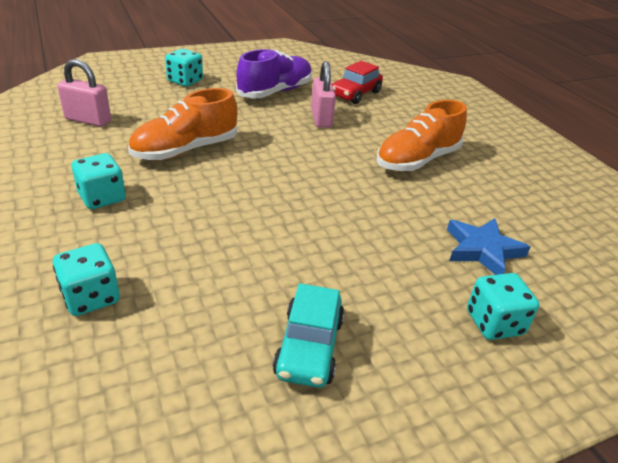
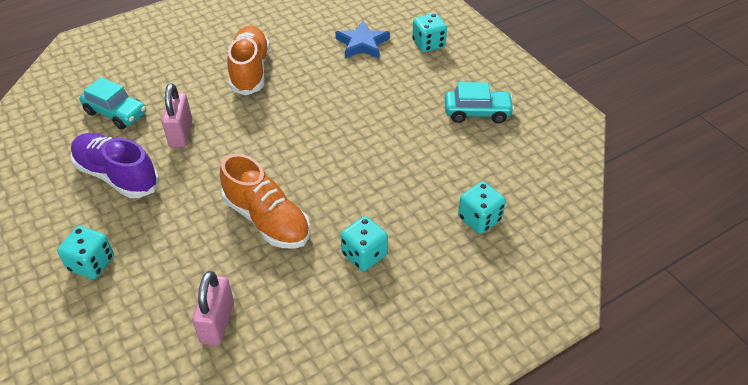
camera: 95 degrees left, 10 degrees up
pink padlock [311,61,336,128] -> pink padlock turned 75 degrees counterclockwise [162,83,192,147]
red car [332,61,383,104] -> turquoise car [79,77,146,129]
orange shoe [376,100,467,171] -> orange shoe turned 135 degrees counterclockwise [227,26,270,95]

